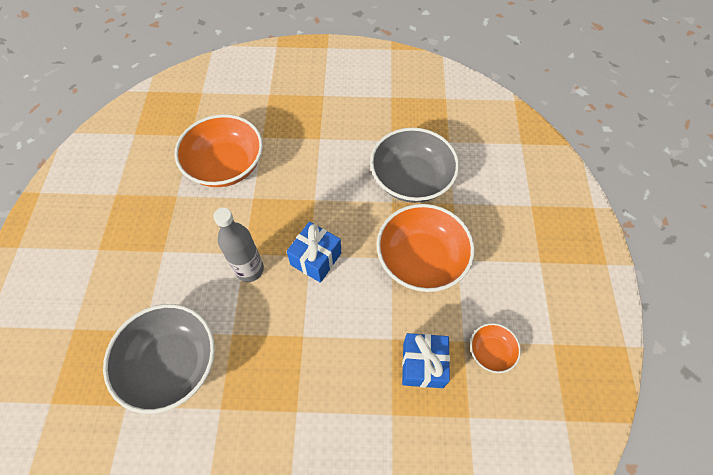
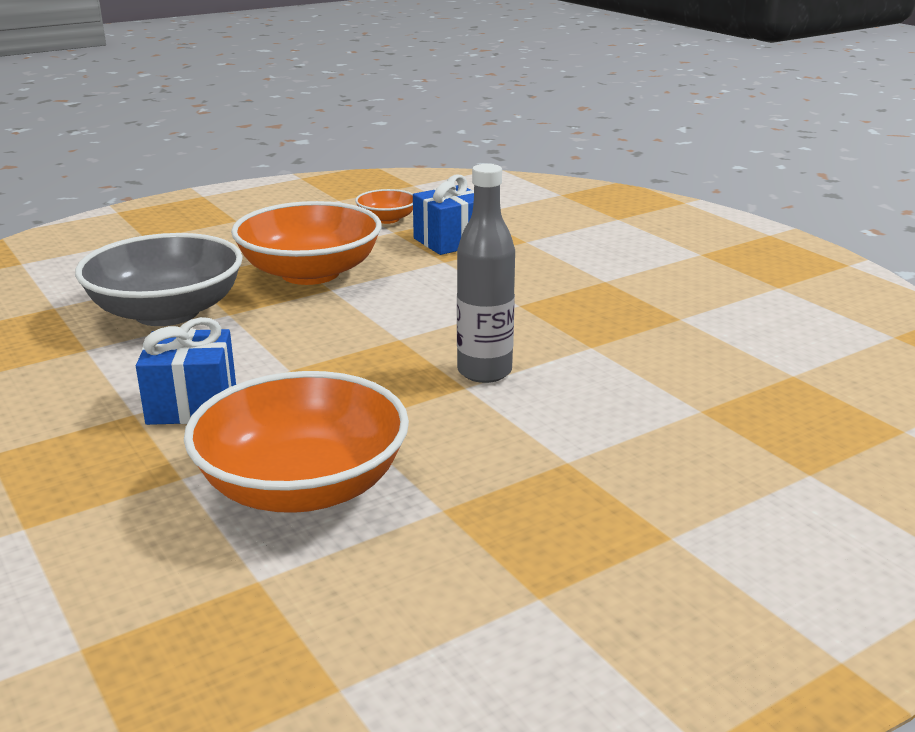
camera: 125 degrees left, 35 degrees down
grey bowl [103,304,215,414] -> none
blue gift [286,222,341,283] -> blue gift moved to [136,317,236,425]

